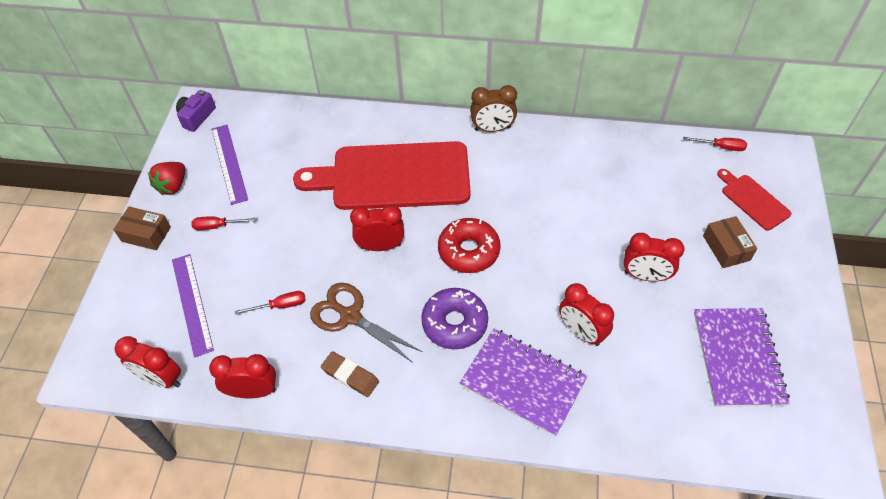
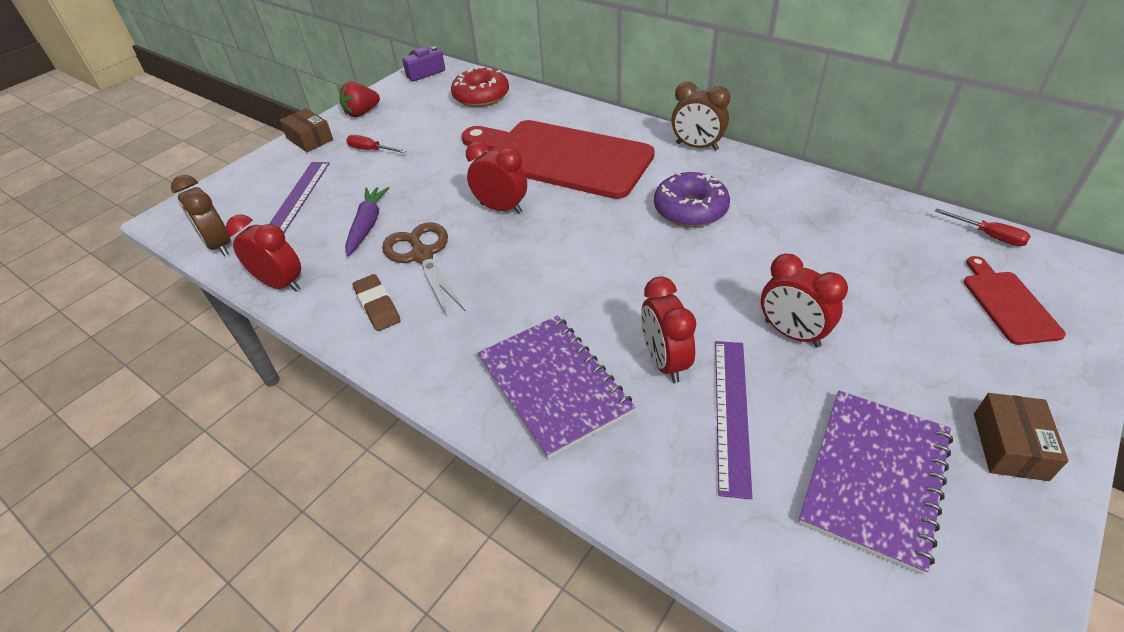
camera: 30 degrees right, 10 degrees down
red clock [114,336,181,388] -> brown clock [171,175,231,256]
purple ruler [212,125,248,205] -> purple ruler moved to [715,341,752,499]
red screwdriver [235,291,306,315] -> purple carrot [345,187,389,256]
purple donut [421,288,488,349] -> purple donut moved to [654,172,730,227]
red donut [438,218,501,273] -> red donut moved to [451,66,509,107]
brown box [703,216,757,268] -> brown box moved to [974,393,1069,481]

